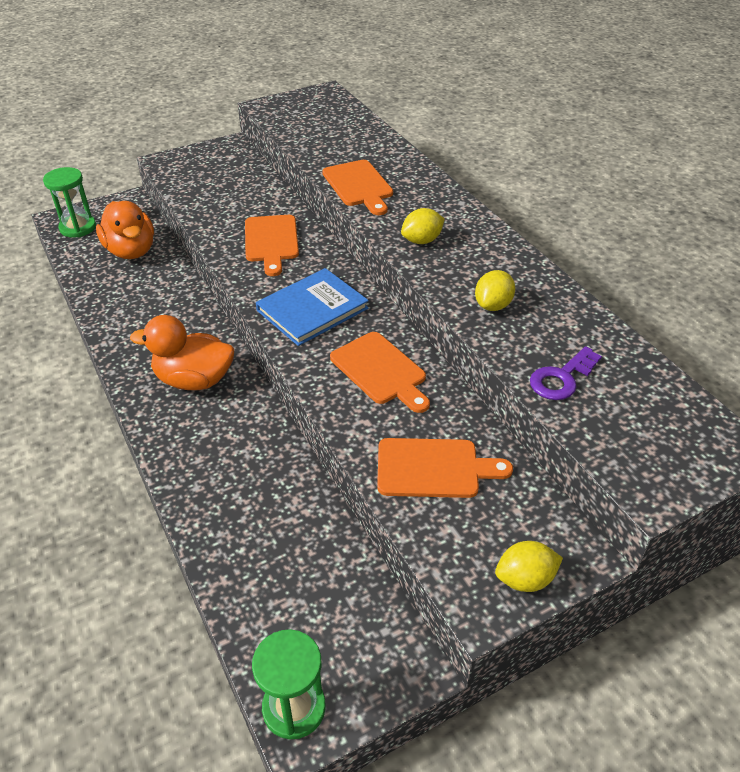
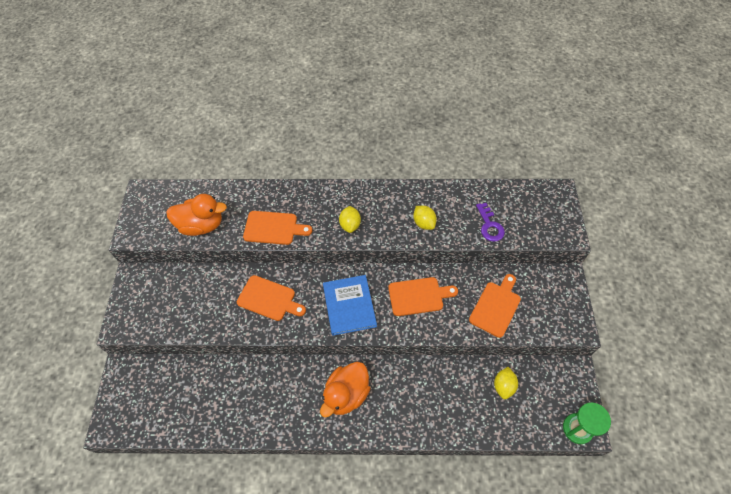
camera: 60 degrees left, 15 degrees up
green hourglass [43,167,96,238] -> none
orange duck [96,201,154,259] -> orange duck moved to [166,194,227,236]
yellow lemon [495,541,563,592] -> yellow lemon moved to [494,367,518,399]

